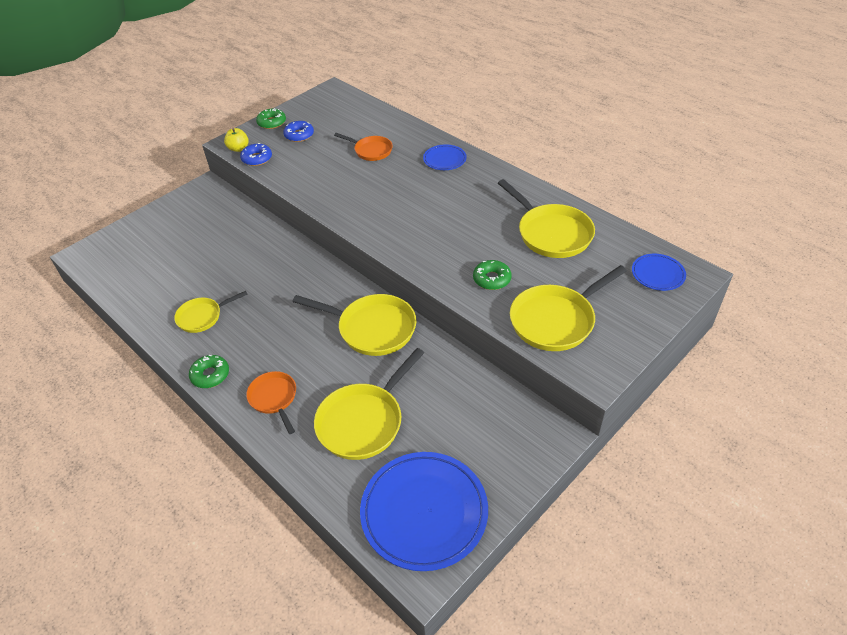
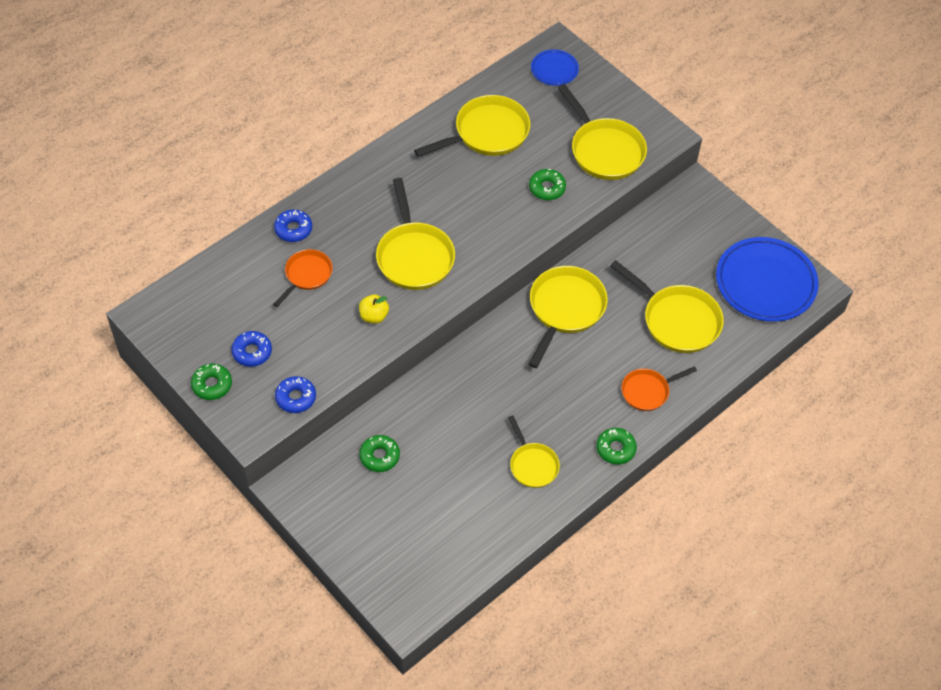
camera: 90 degrees left, 10 degrees up
yellow apple [224,128,248,152] -> yellow apple moved to [359,294,389,324]
blue plate [423,144,467,170] -> none
none -> blue donut [274,210,312,242]
none -> green donut [359,435,400,472]
none -> yellow pan [376,178,455,290]

